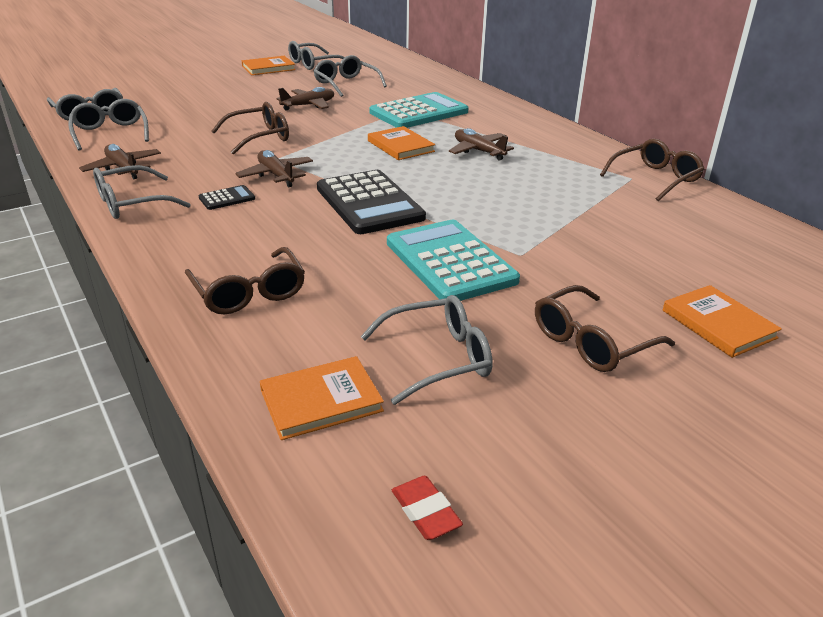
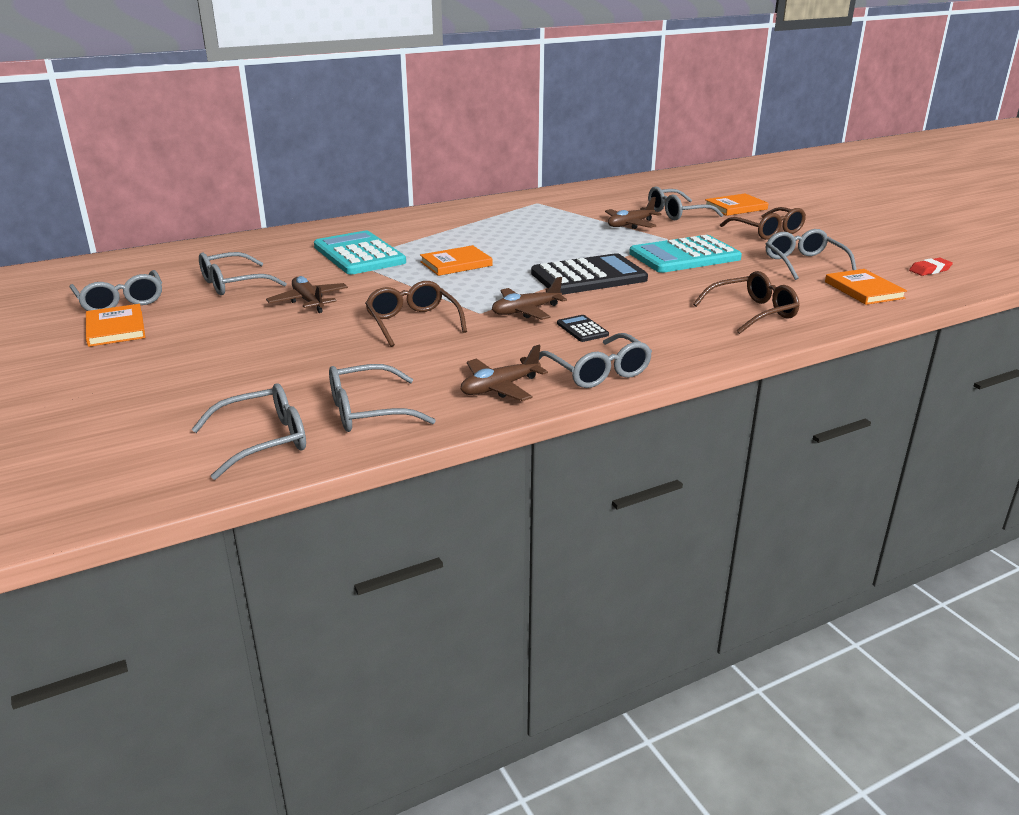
camera: 85 degrees left, 5 degrees down
brown plane [449,128,514,161] -> brown plane moved to [605,197,662,229]
brown glasses [600,139,704,201] -> none
none -> grey glasses [648,186,723,220]

